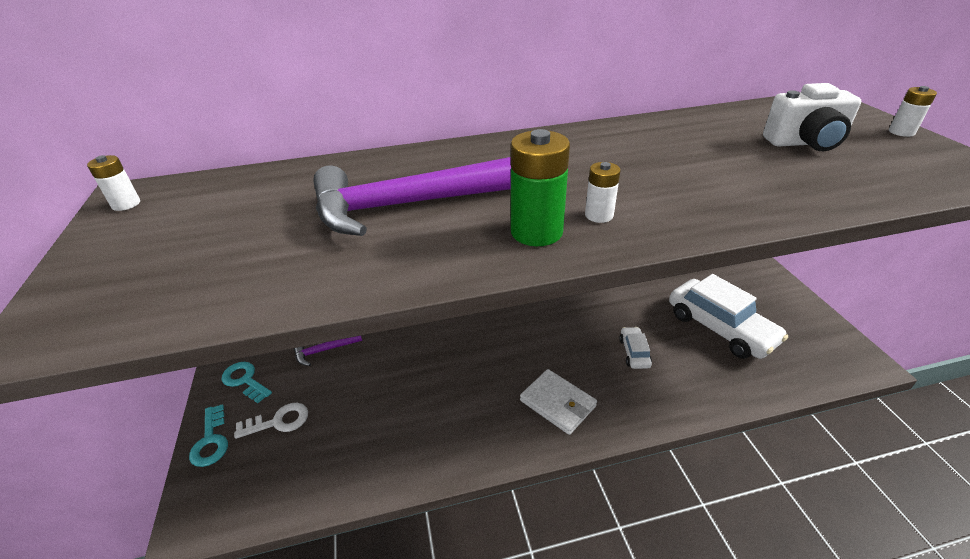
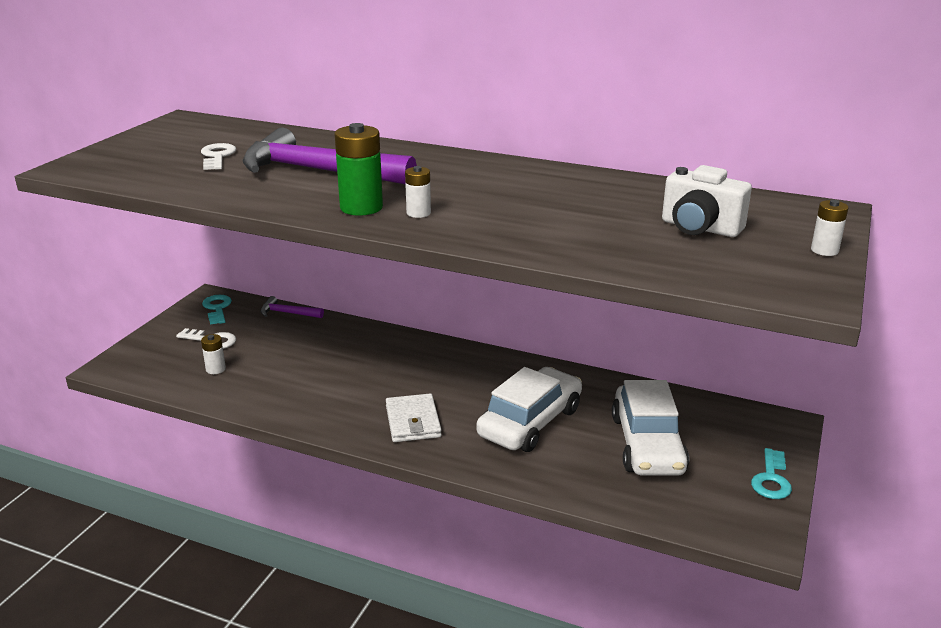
camera: 35 degrees right, 10 degrees down
white battery [87,155,140,211] -> white battery moved to [201,334,226,374]
turquoise key [189,404,228,467] -> turquoise key moved to [751,448,792,499]
white car [619,327,652,369] -> white car [476,367,582,452], size x2.16
none -> white key [201,143,236,170]

